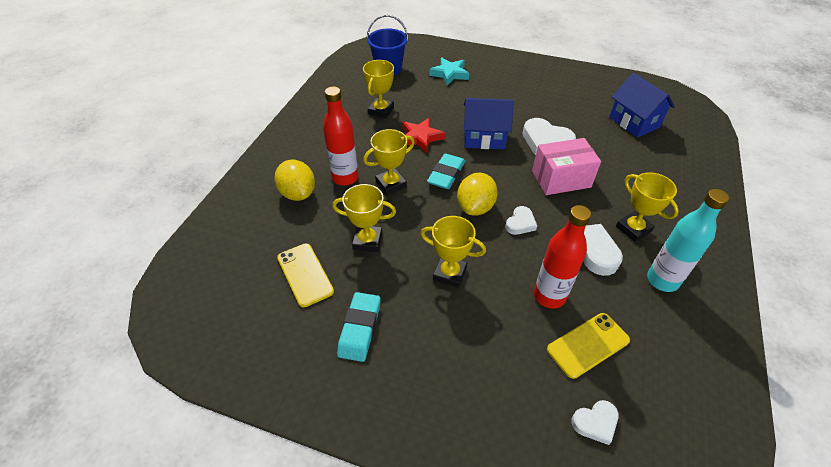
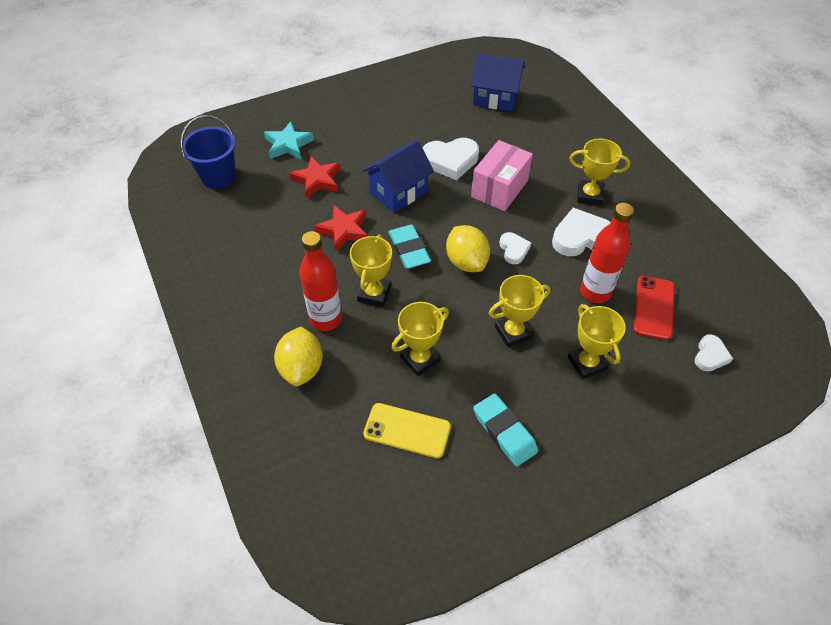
camera: 45 degrees left, 5 degrees up
yellow lemon [275,160,315,201] -> yellow lemon turned 75 degrees clockwise [274,327,323,386]
yellow trophy [363,60,394,118] -> yellow trophy moved to [568,304,626,380]
yellow phone [547,313,630,379] -> red phone [634,276,675,340]
turquoise bottle [647,189,729,292] -> none
none -> red star [289,156,341,199]

